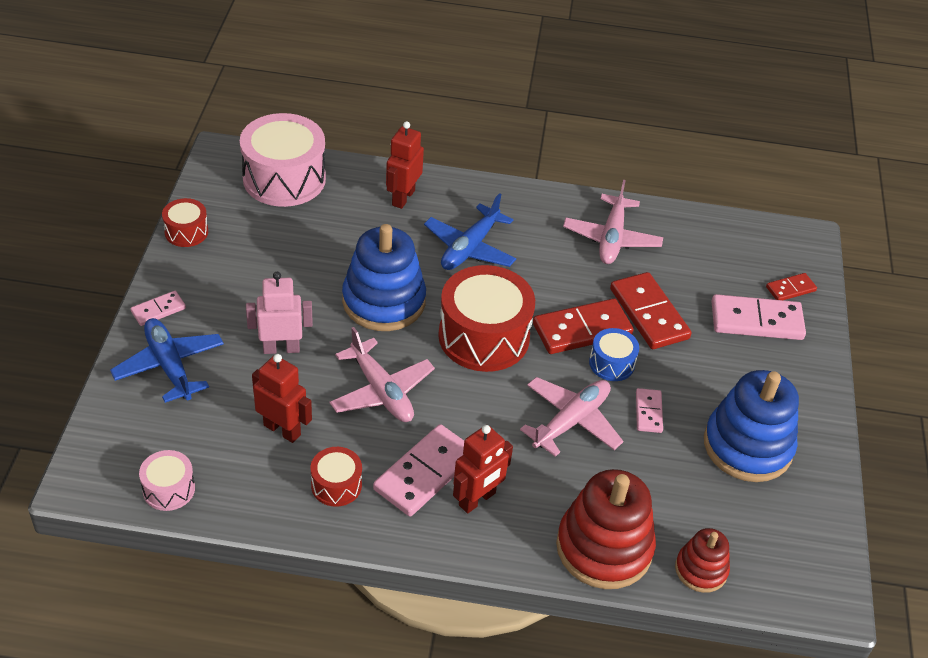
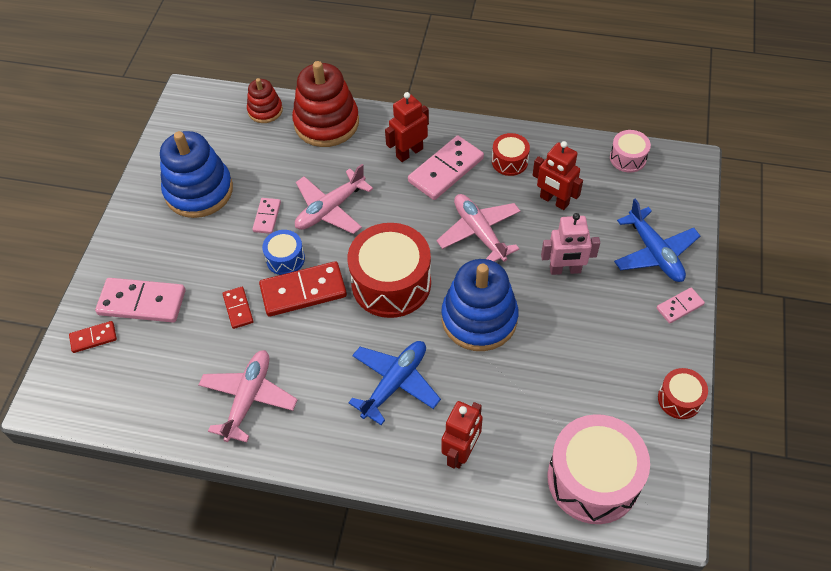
camera: 170 degrees left, 10 degrees up
red domino [610,272,691,349] -> red domino [223,287,253,329], size x0.53

